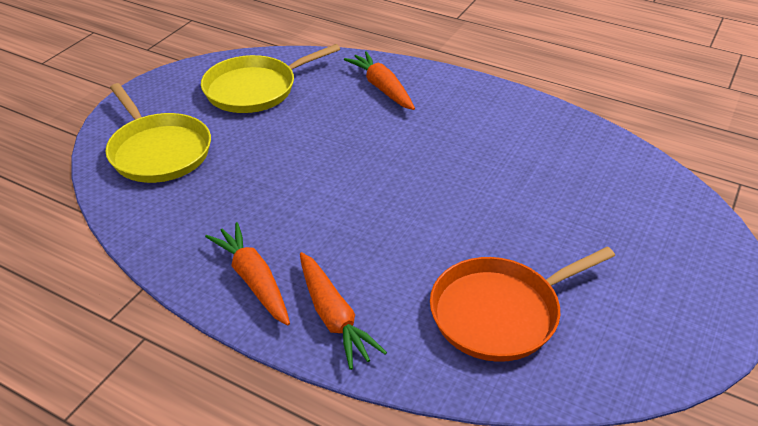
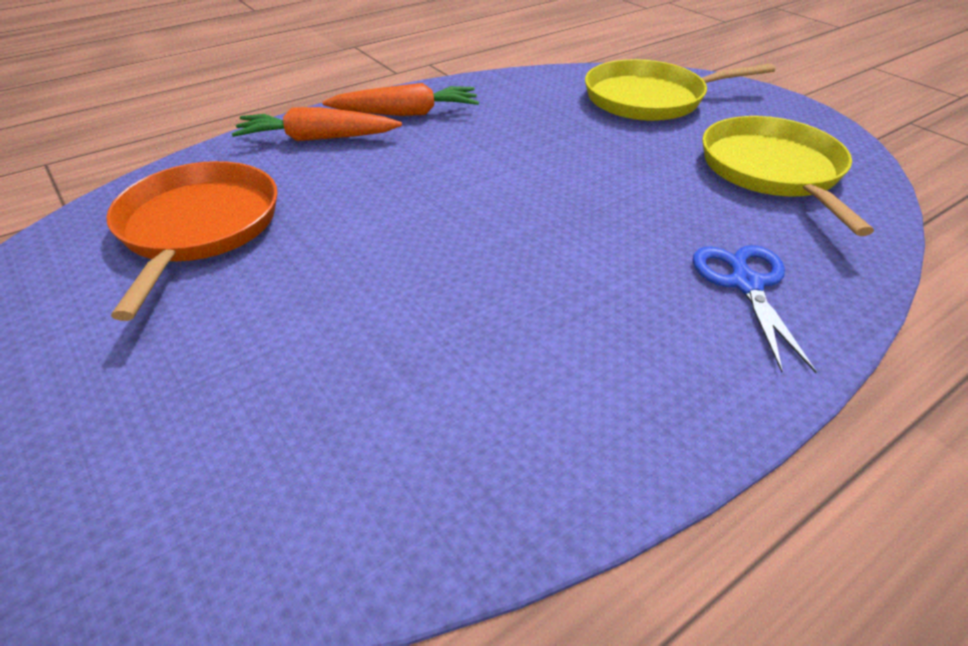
camera: 115 degrees right, 0 degrees up
orange carrot [344,51,415,110] -> blue scissors [693,245,817,373]

